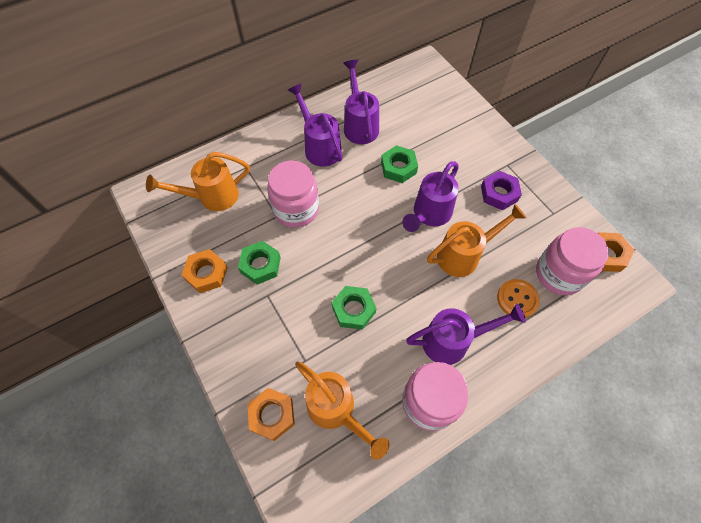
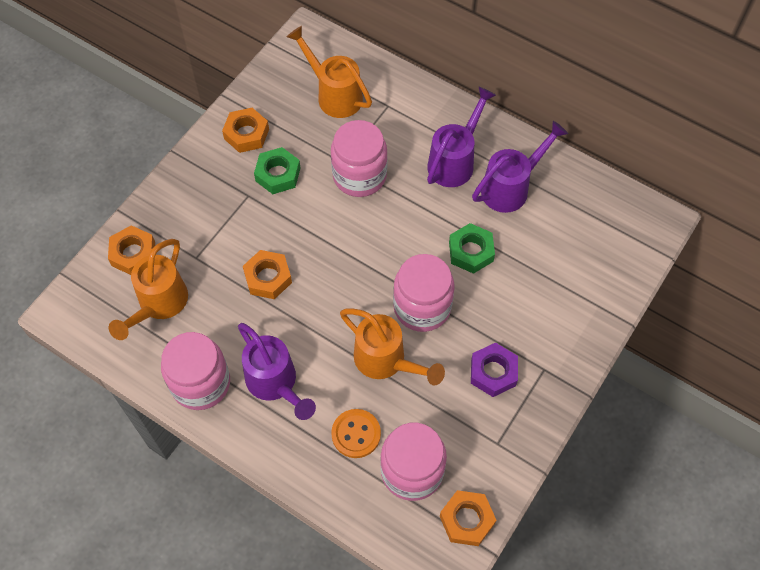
camera: 65 degrees right, 0 degrees up
green nut [332,286,376,330] -> orange nut [243,250,292,299]
purple watering can [402,161,459,232] -> pink jar [393,254,454,332]

